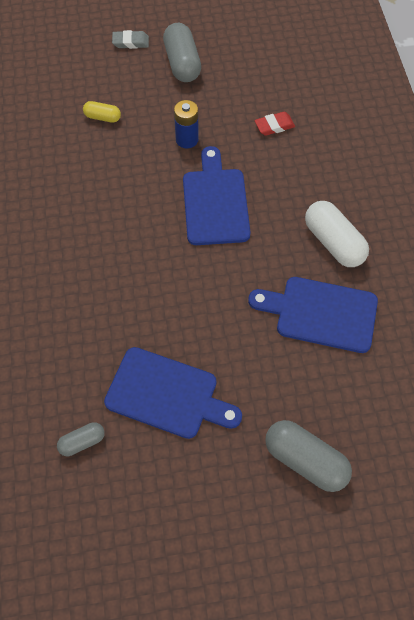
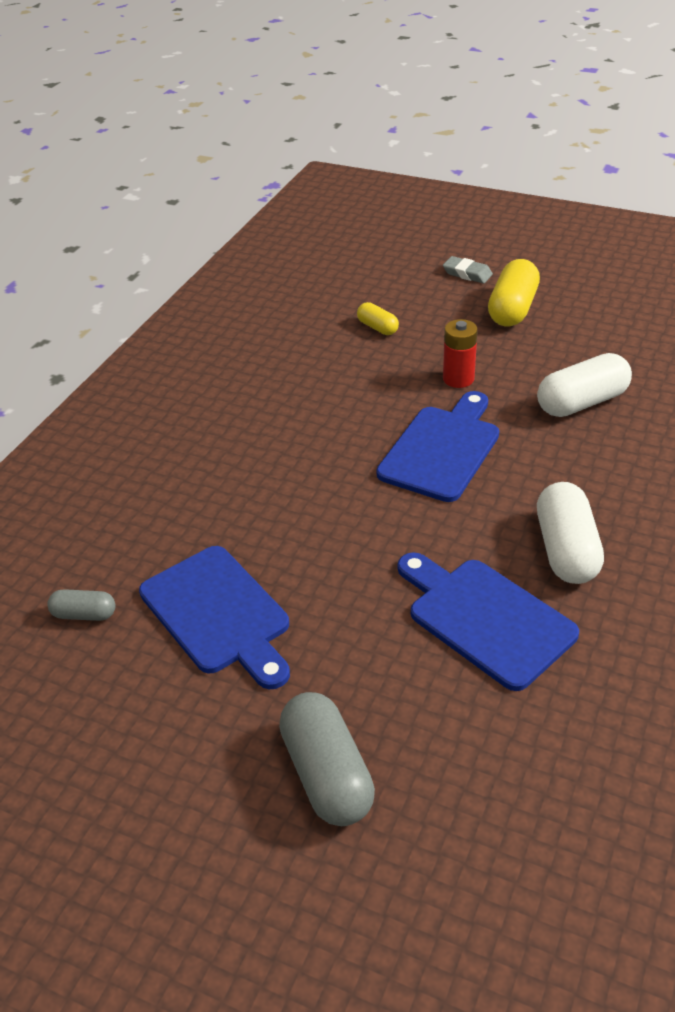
camera: 35 degrees right, 20 degrees down
grey capsule [163,23,201,82] -> yellow capsule [488,259,540,326]
blue battery [174,100,199,148] -> red battery [443,319,478,388]
red eraser [254,112,295,136] -> white capsule [537,353,632,417]

